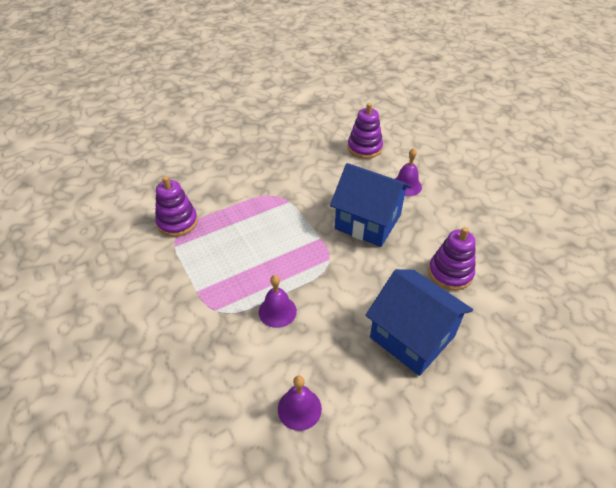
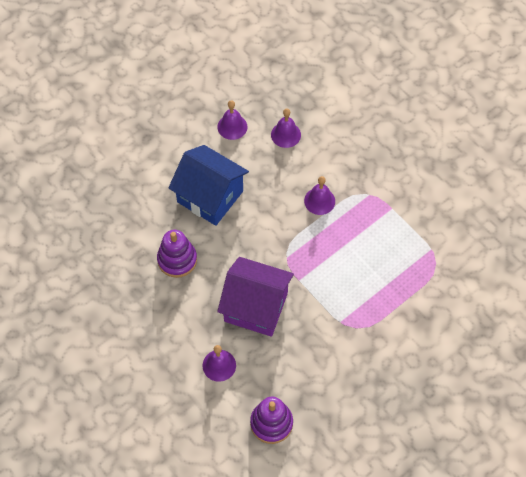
camera: 170 degrees right, 15 degrees up
purple stacking toy [155,176,198,237] -> none
blue house [330,163,412,247] -> purple house [217,257,294,337]
none -> purple bell [217,100,248,140]

